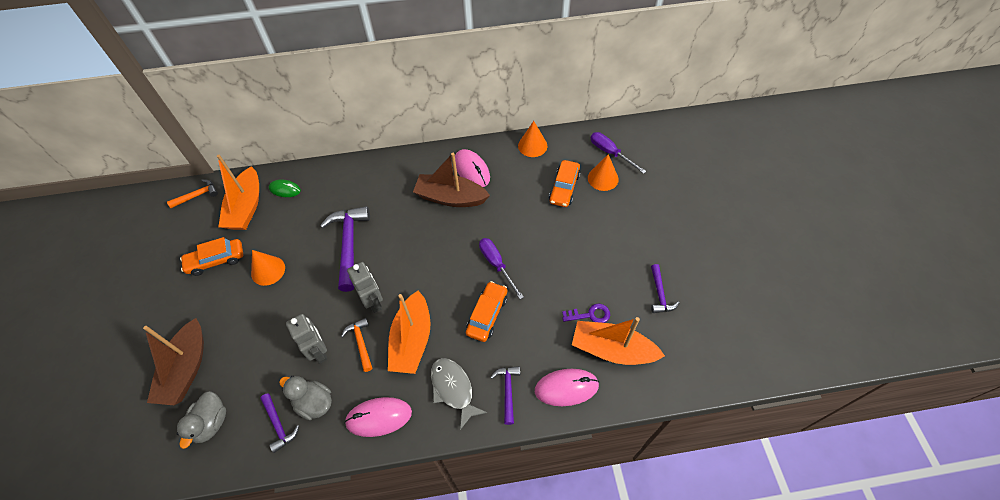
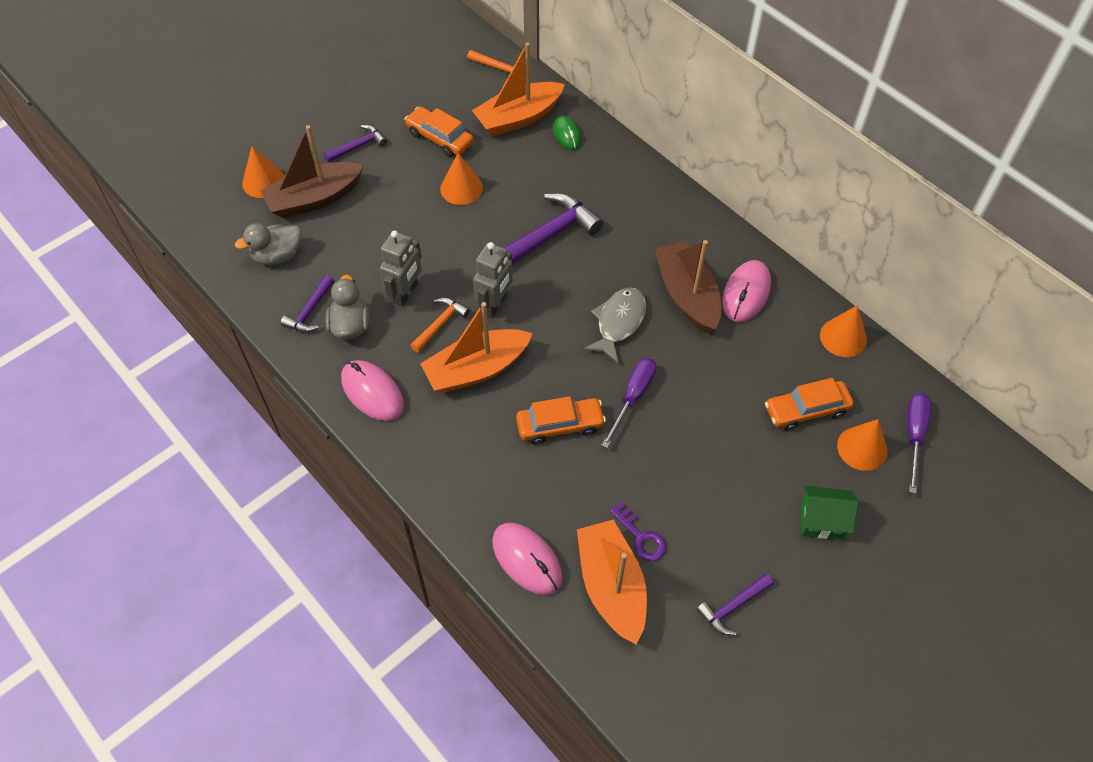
camera: 55 degrees right, 0 degrees up
grey fish [431,358,487,430] -> grey fish moved to [583,287,646,363]
purple hammer [490,366,520,425] -> purple hammer moved to [324,125,387,162]
none -> orange cone [242,146,285,198]
none -> green house [801,486,858,540]

